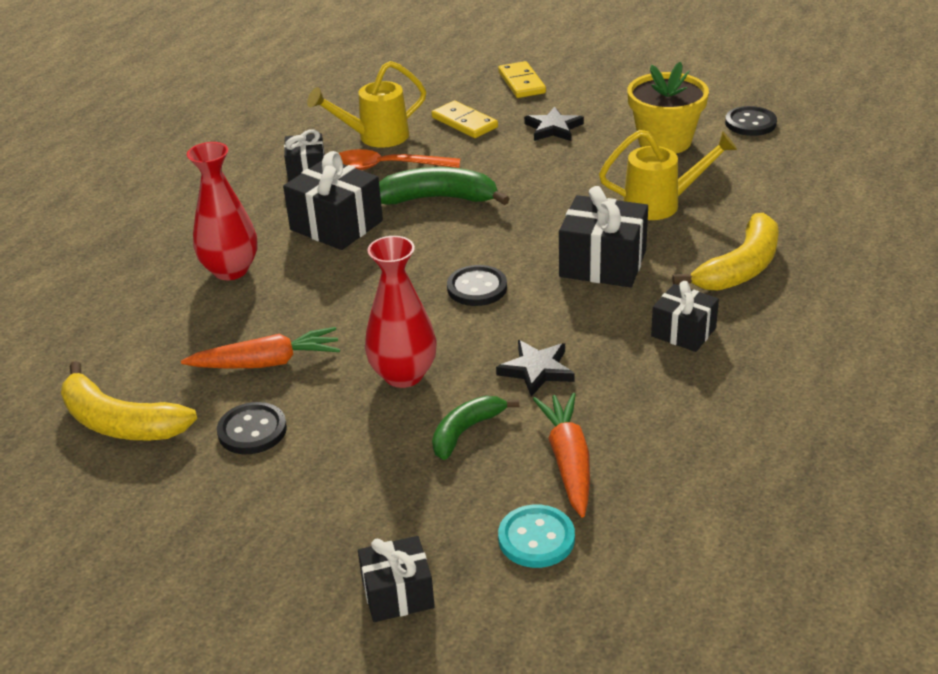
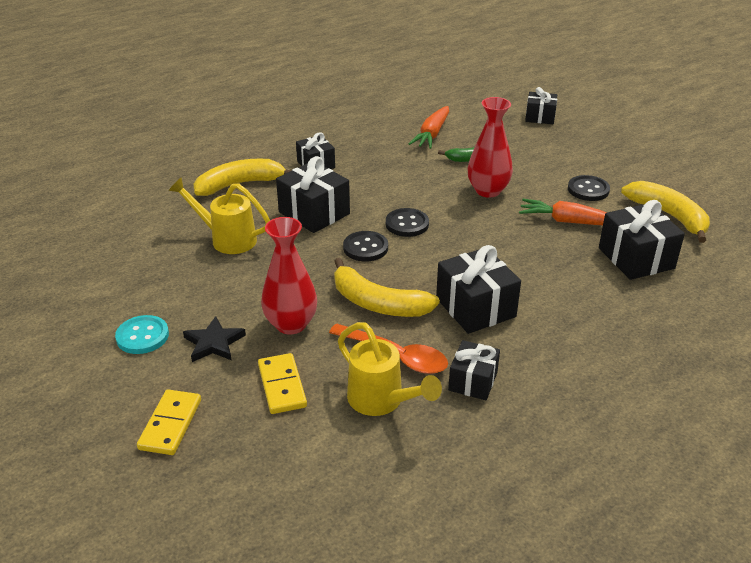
camera: 155 degrees left, 0 degrees up
red vase [187,142,257,280] -> red vase moved to [261,217,317,335]
yellow watering can [307,61,426,148] -> yellow watering can turned 45 degrees clockwise [338,322,442,416]
green banana [379,167,510,205] -> yellow banana [334,258,440,317]
black star [496,340,575,397] -> none
turquoise button [498,505,575,568] -> turquoise button moved to [115,315,169,354]
yellow flower pot [627,62,709,154] -> none
black button [725,106,777,136] -> black button moved to [343,231,388,262]
none -> black gift [599,200,685,280]

